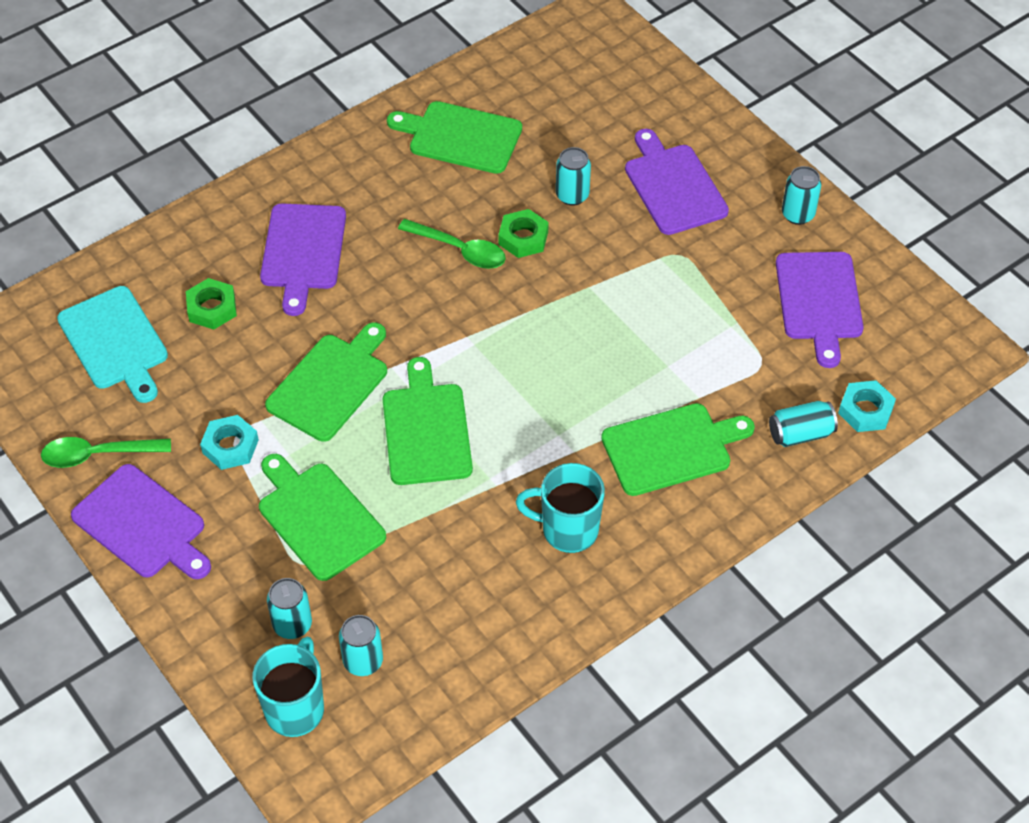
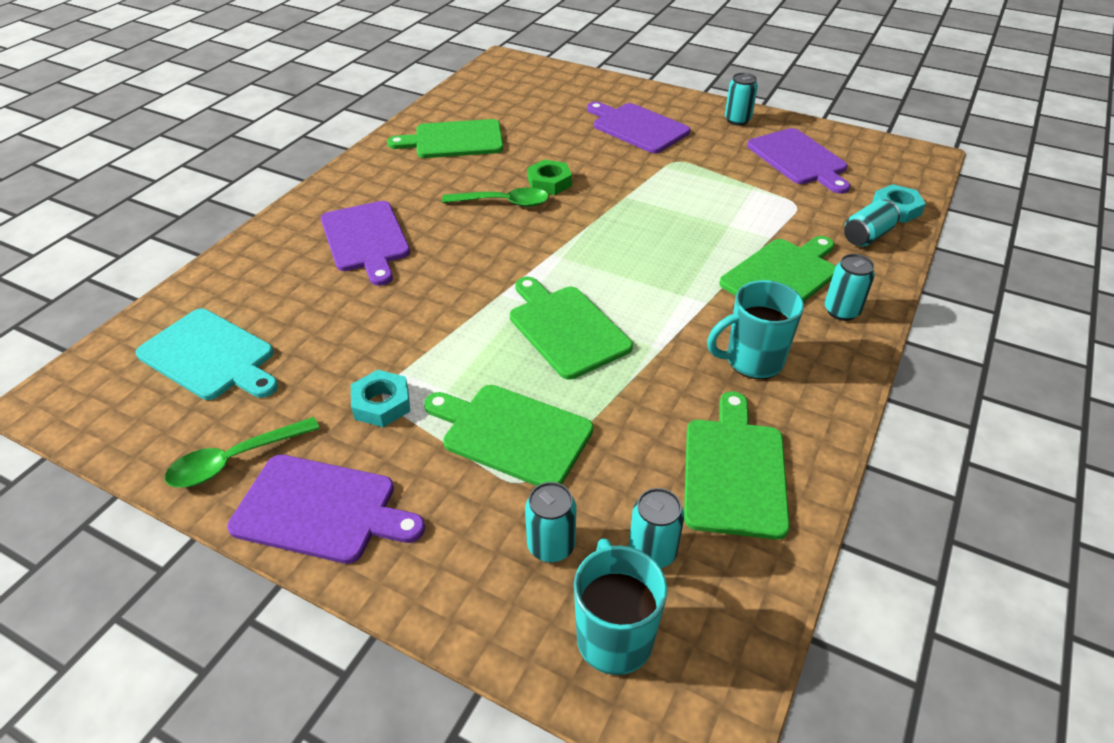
camera: 25 degrees left, 10 degrees down
green nut [186,278,237,329] -> none
green cutting board [265,323,387,442] -> green cutting board moved to [684,391,790,540]
turquoise can [556,147,591,206] -> turquoise can moved to [825,254,875,321]

